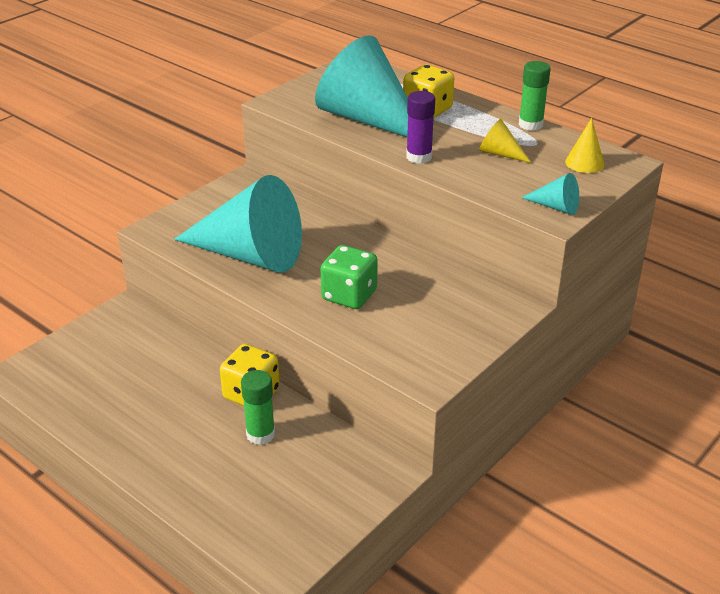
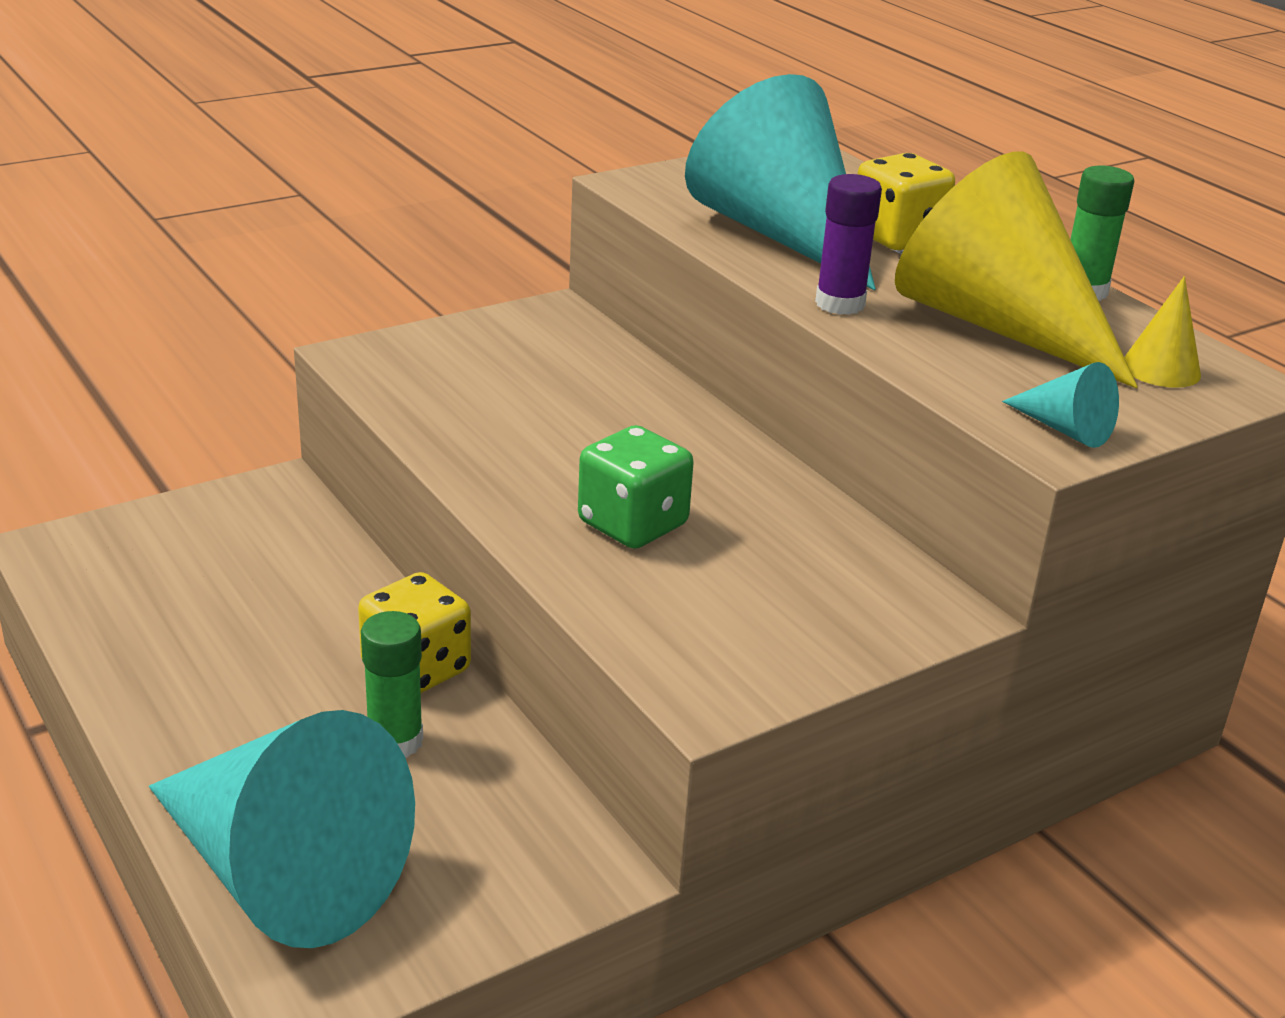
camera: 15 degrees right, 5 degrees down
turquoise cone [174,175,302,273] -> turquoise cone moved to [149,710,415,948]
yellow cone [479,119,531,163] -> yellow cone [895,152,1138,388], size x2.46

